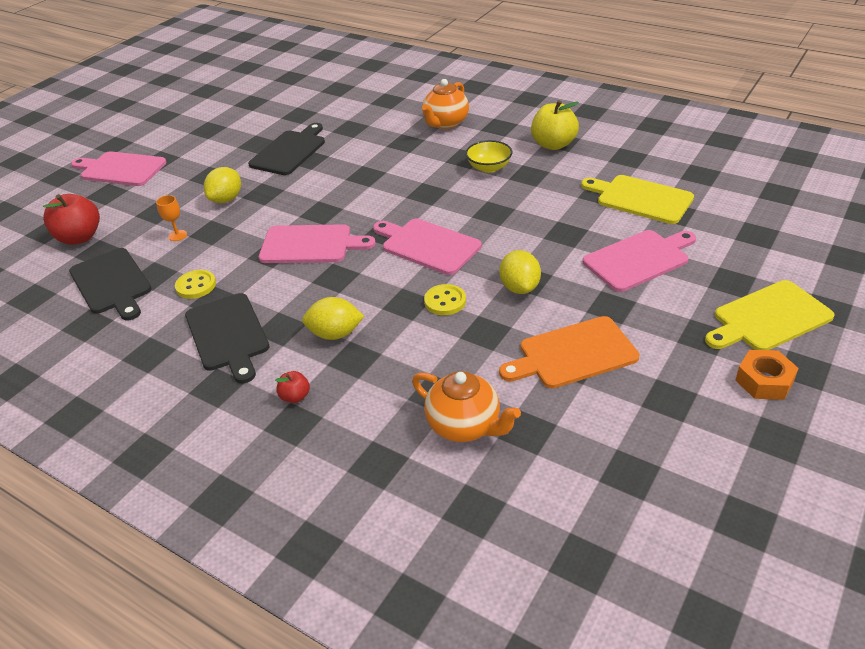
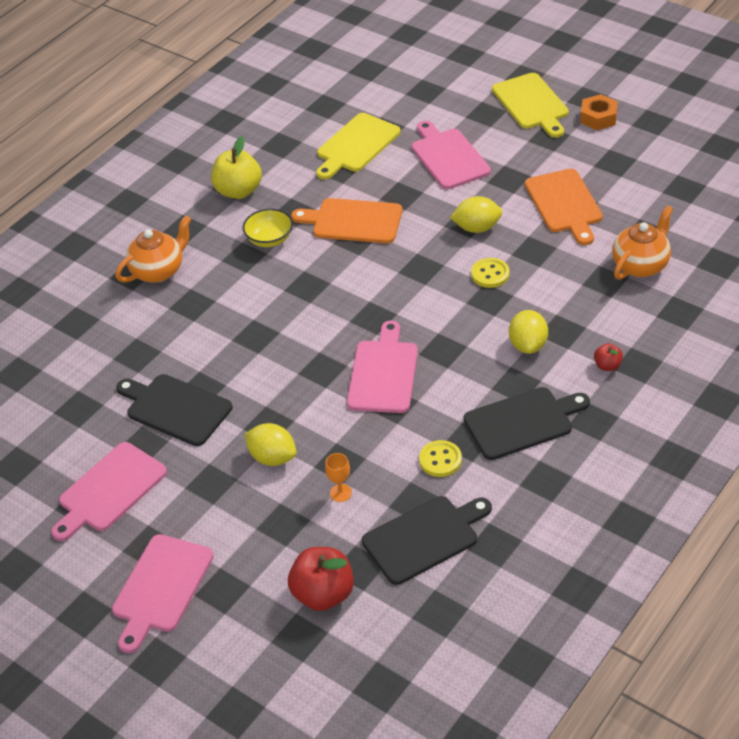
camera: 85 degrees left, 5 degrees up
pink cutting board [373,219,482,275] -> pink cutting board moved to [51,442,167,541]
orange teapot [422,79,469,129] -> orange teapot turned 75 degrees counterclockwise [115,215,191,283]
none -> orange cutting board [291,198,402,243]

